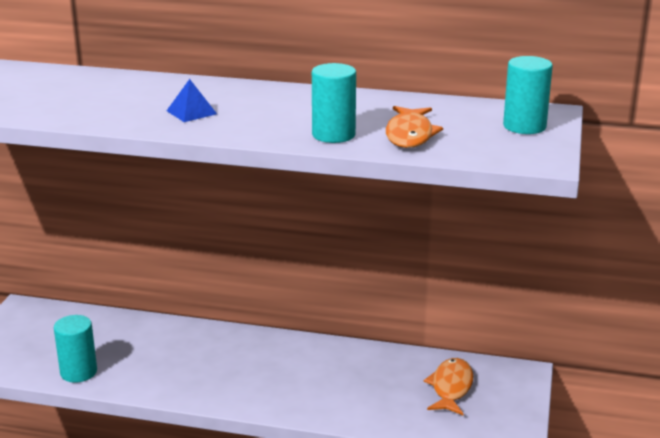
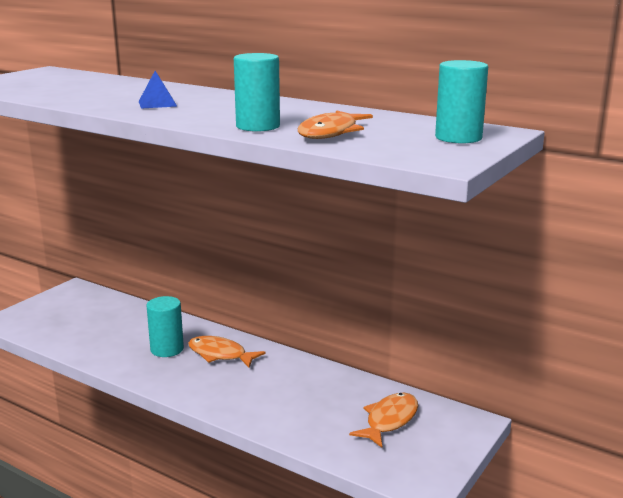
camera: 20 degrees right, 5 degrees down
turquoise cylinder [54,315,97,383] -> turquoise cylinder moved to [147,296,184,357]
none -> orange fish [188,336,266,368]

